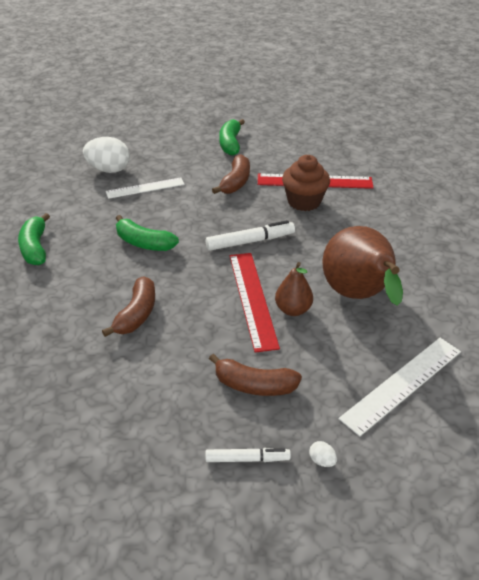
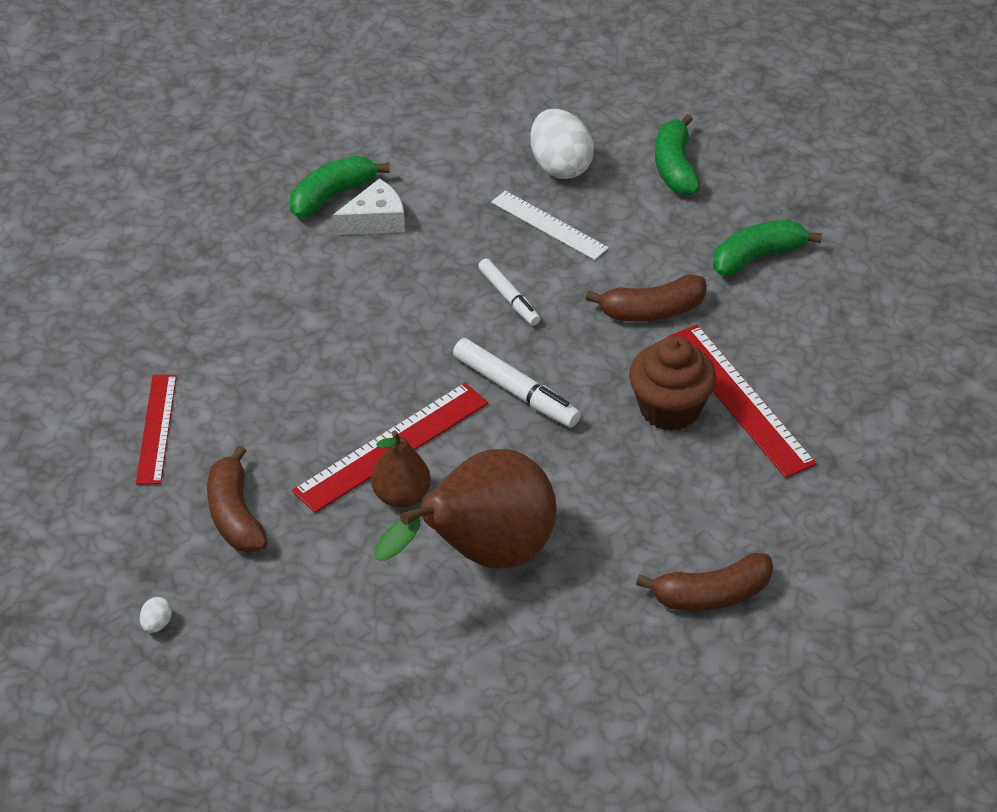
camera: 60 degrees right, 5 degrees up
brown banana [102,276,155,337] -> brown banana moved to [636,553,773,611]
green banana [116,215,179,251] -> green banana moved to [655,114,700,195]
white marker [205,448,291,462] -> white marker moved to [478,259,540,325]
white ruler [339,338,461,436] -> none
none -> red ruler [136,375,177,484]
none -> white cheese [332,178,405,235]

